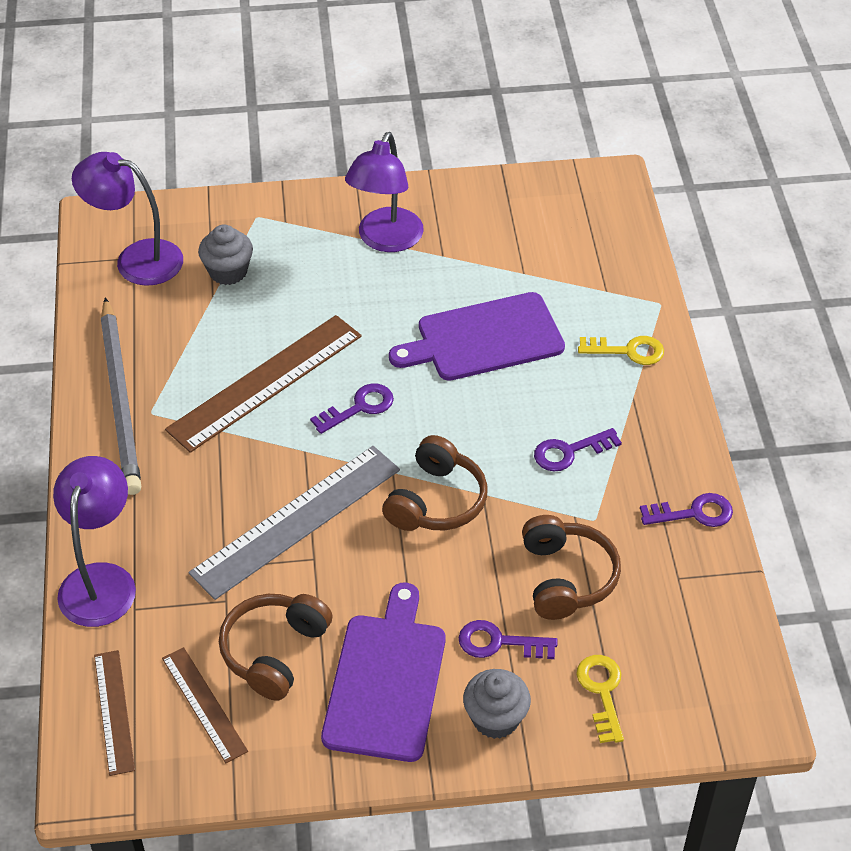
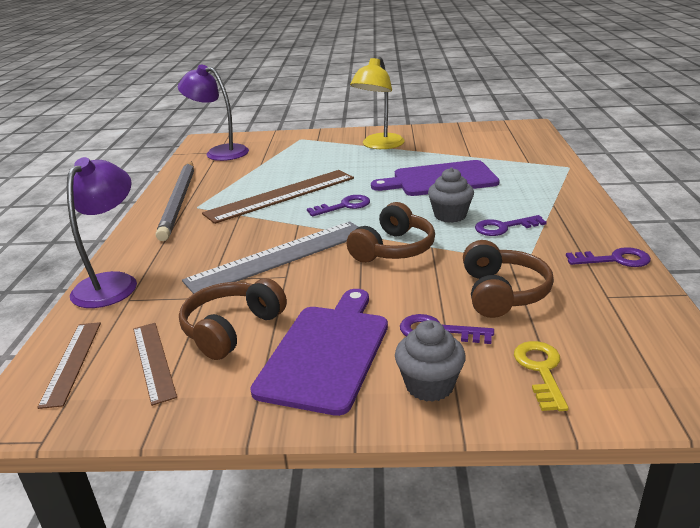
camera: 10 degrees right, 20 degrees down
grey cupcake [198,224,253,285] -> grey cupcake moved to [428,168,474,223]
purple lamp [345,132,424,252] -> yellow lamp [350,57,405,149]
yellow key [578,336,664,365] -> none

